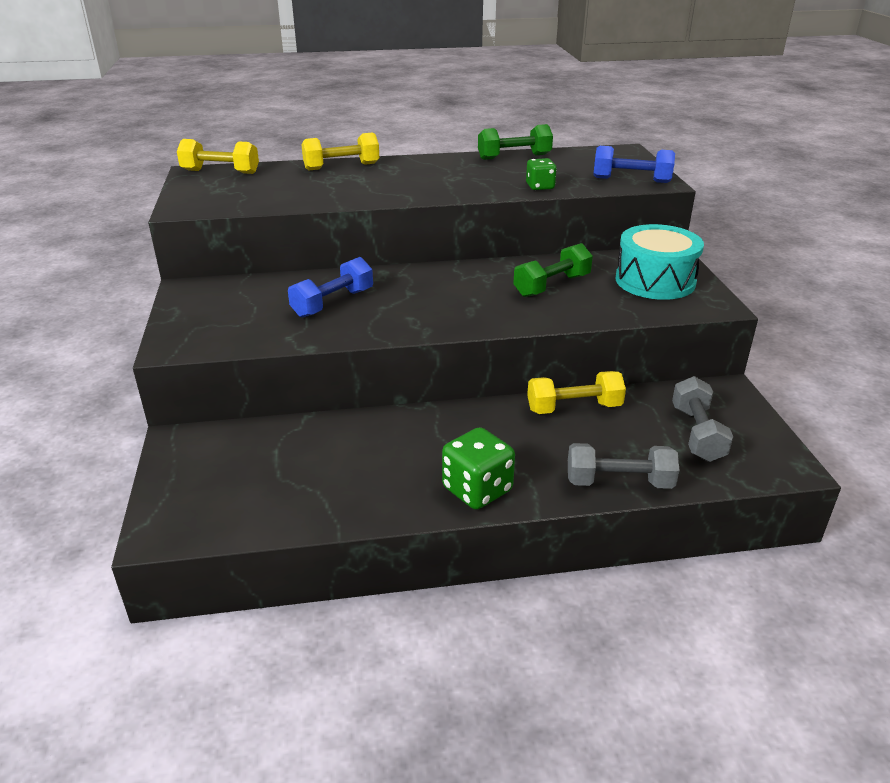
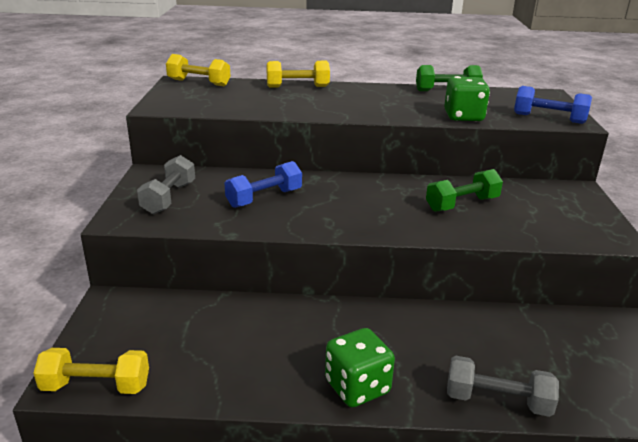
camera: 10 degrees right, 5 degrees down
green dice [526,158,557,190] -> green dice [444,76,490,121], size x1.63
yellow dumbbell [527,371,626,414] -> yellow dumbbell moved to [33,348,149,394]
turquoise drum [616,224,704,300] -> none
grey dumbbell [672,376,733,462] -> grey dumbbell moved to [137,155,195,214]

